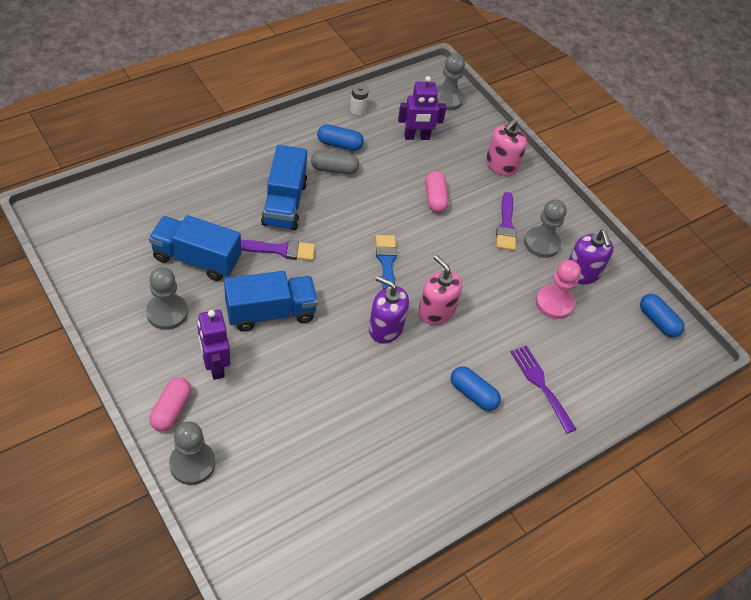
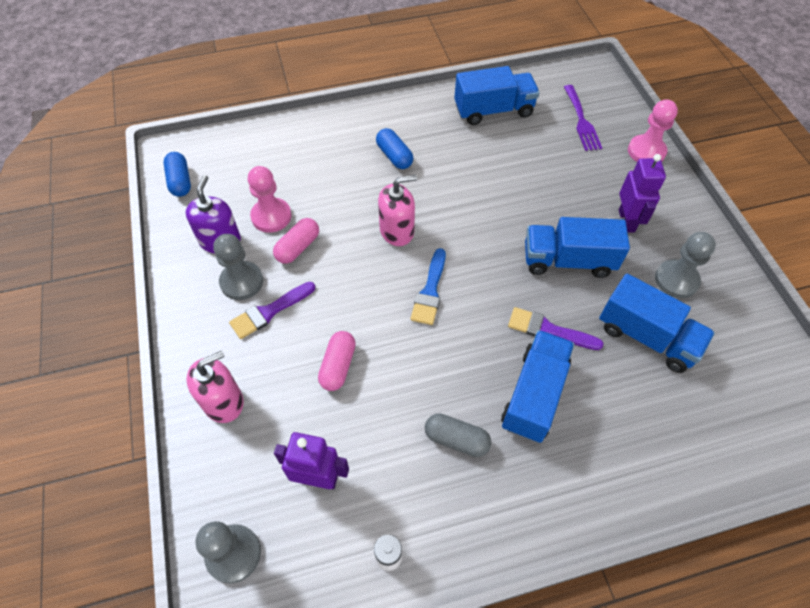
camera: 155 degrees left, 5 degrees up
pink capsule [149,377,191,431] -> pink capsule moved to [273,218,319,264]
grey pawn [169,421,215,485] -> pink pawn [628,99,678,162]
blue capsule [317,124,364,151] -> none
purple soap dispenser [369,276,409,344] -> none
pink soap dispenser [418,255,462,325] -> pink soap dispenser turned 90 degrees counterclockwise [378,175,417,246]
purple brush [496,192,517,251] -> purple brush turned 150 degrees counterclockwise [229,282,315,339]
purple fork [511,345,576,433] -> purple fork moved to [564,85,602,151]
none -> blue truck [454,66,540,125]

